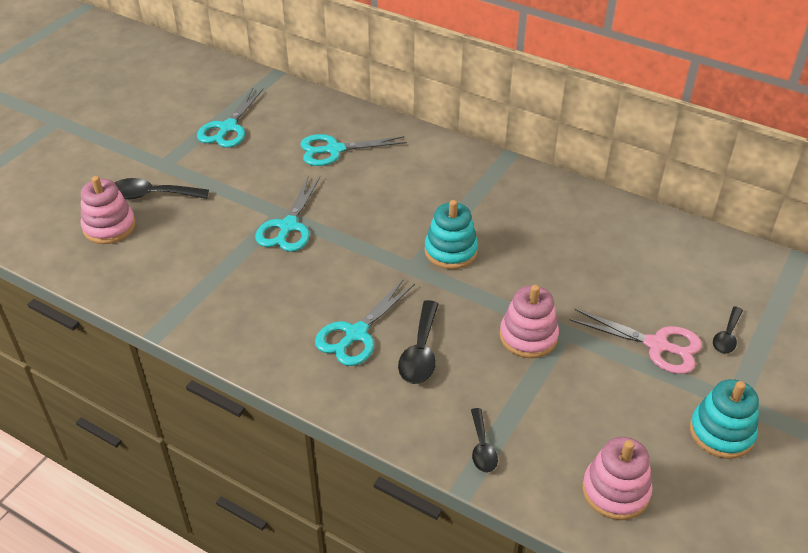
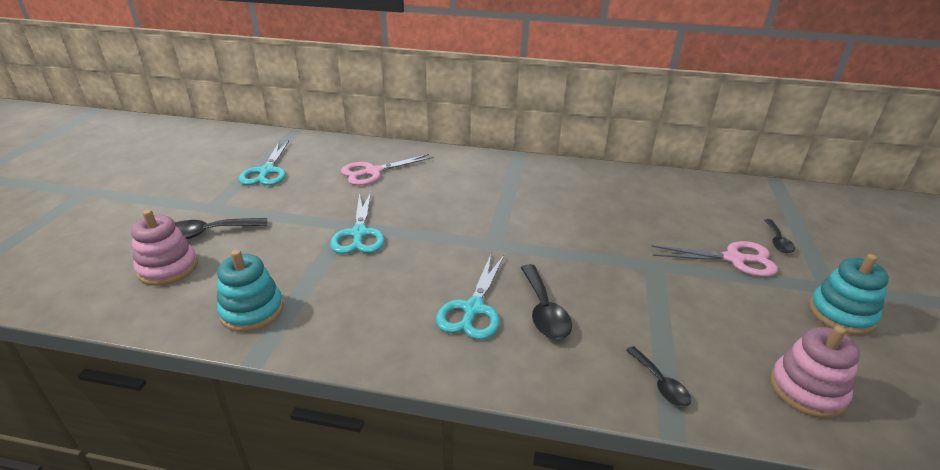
camera: 20 degrees left, 10 degrees down
turquoise scissors [300,134,407,166] -> pink scissors [341,154,434,185]
turquoise stacking toy [424,200,478,269] -> turquoise stacking toy moved to [217,250,284,332]
pink stacking toy [500,285,559,358] -> none

